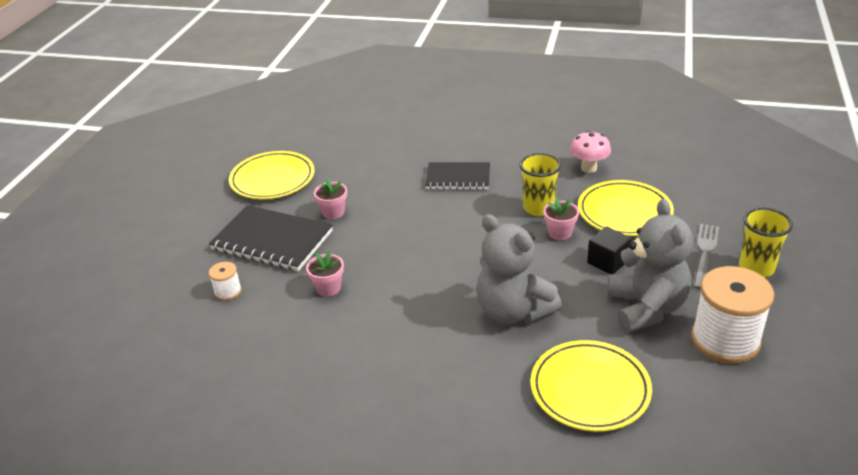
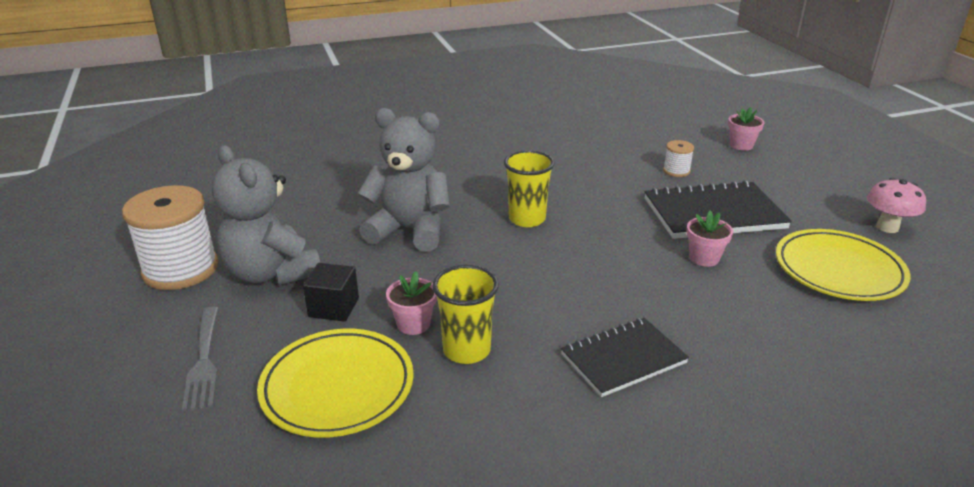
camera: 145 degrees right, 5 degrees down
pink flower pot [306,250,344,297] -> pink flower pot moved to [728,107,764,151]
yellow plate [531,340,652,432] -> none
pink mushroom [570,131,611,173] -> pink mushroom moved to [867,178,926,233]
yellow cup [739,208,793,277] -> yellow cup moved to [504,150,554,227]

